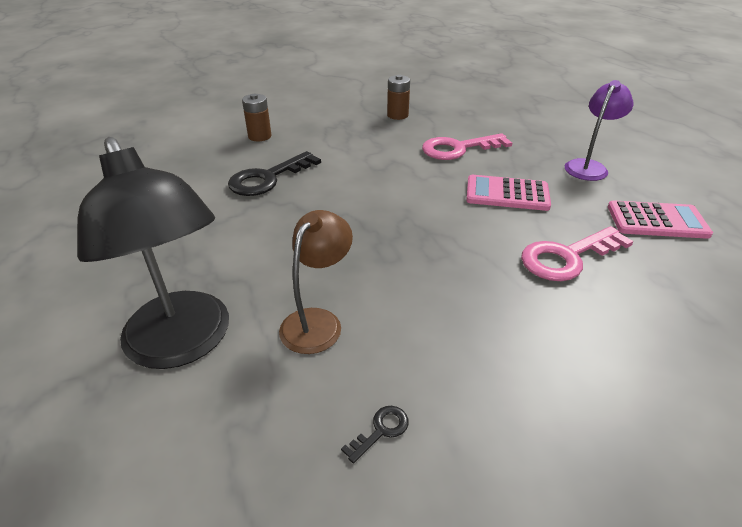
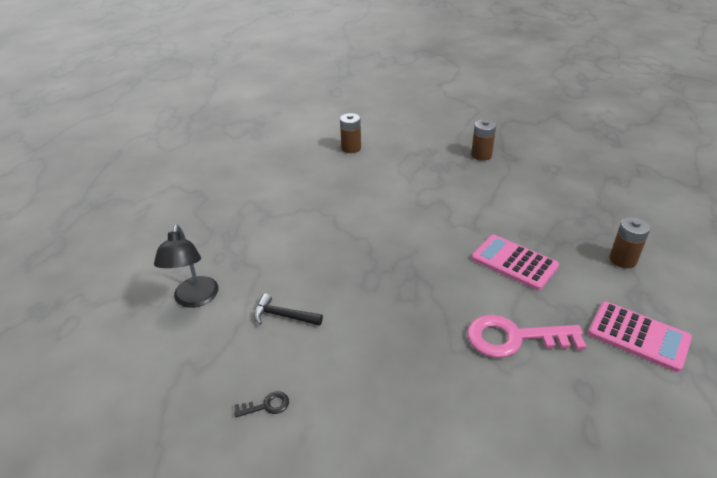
camera: 30 degrees right, 0 degrees up
black lamp [77,137,229,369] -> black lamp [154,225,218,308], size x0.59
black key [228,151,321,196] -> none
brown lamp [279,210,353,354] -> black hammer [254,293,323,326]
pink key [422,133,512,160] -> none
purple lamp [565,80,634,181] -> brown battery [609,217,650,268]

